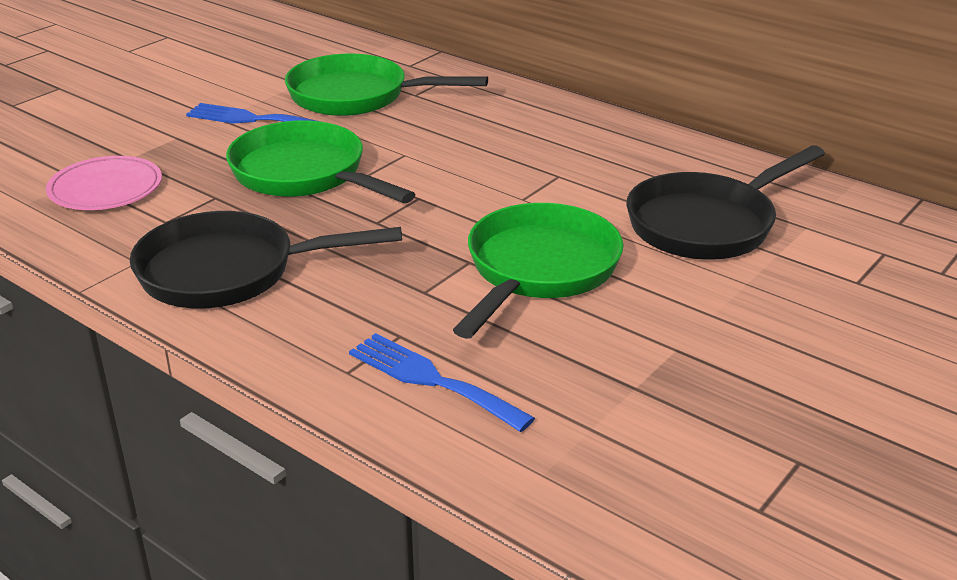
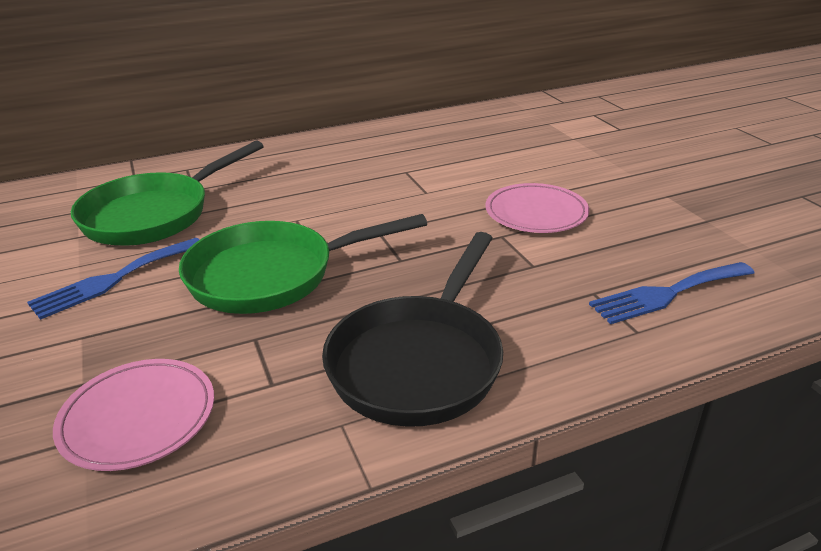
camera: 60 degrees left, 0 degrees up
green pan [453,203,624,339] -> pink plate [485,183,589,233]
black pan [626,145,825,260] -> none

